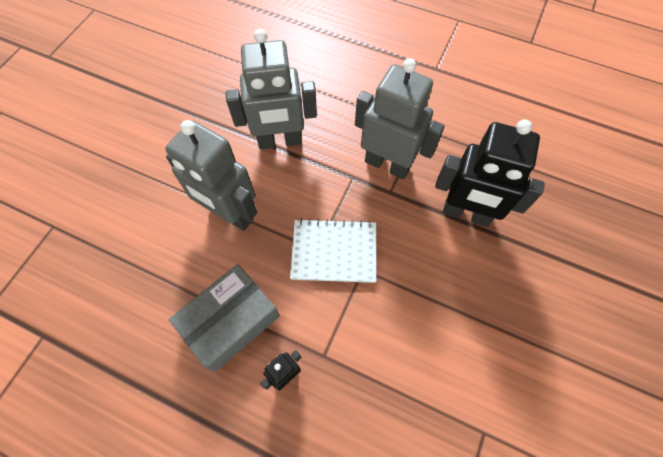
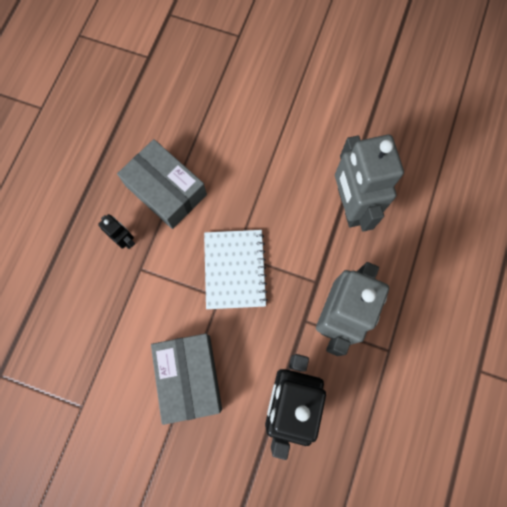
camera: 85 degrees right, 10 degrees up
grey robot [165,120,257,231] -> none
none -> grey box [151,333,222,425]

